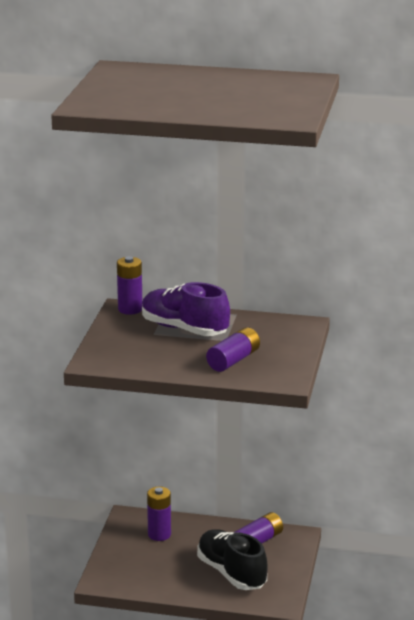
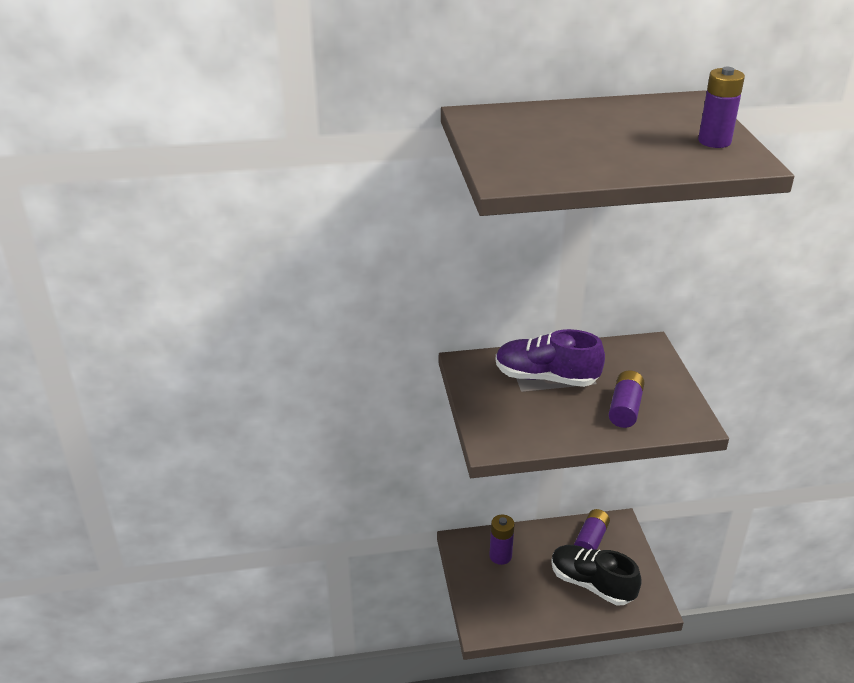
camera: 20 degrees left, 10 degrees up
purple battery [117,256,142,315] -> purple battery moved to [698,67,745,148]

